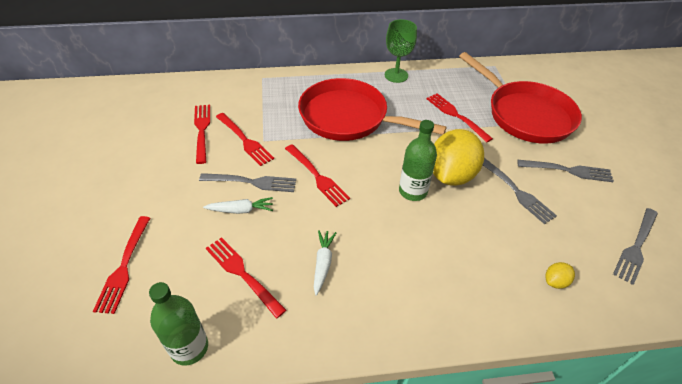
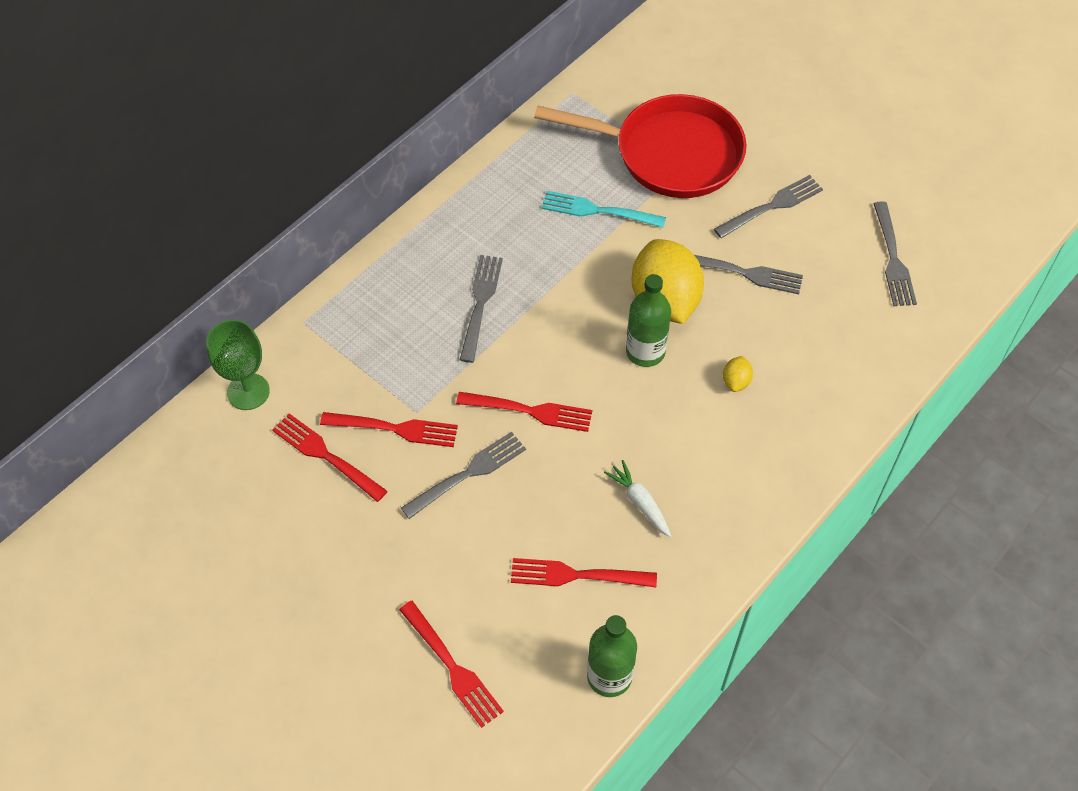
camera: 40 degrees left, 10 degrees up
white carrot [203,197,273,214] -> none
red pan [298,78,447,141] -> grey fork [460,255,503,363]
green goblet [385,19,417,83] -> green goblet moved to [206,320,270,410]
red fork [426,93,493,142] -> turquoise fork [541,191,666,228]
yellow lemon [545,262,575,289] -> yellow lemon moved to [723,356,753,392]

